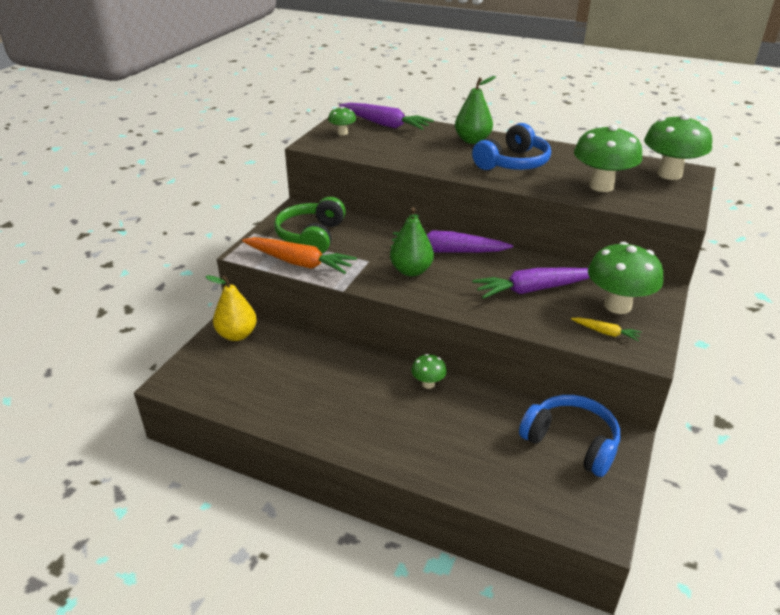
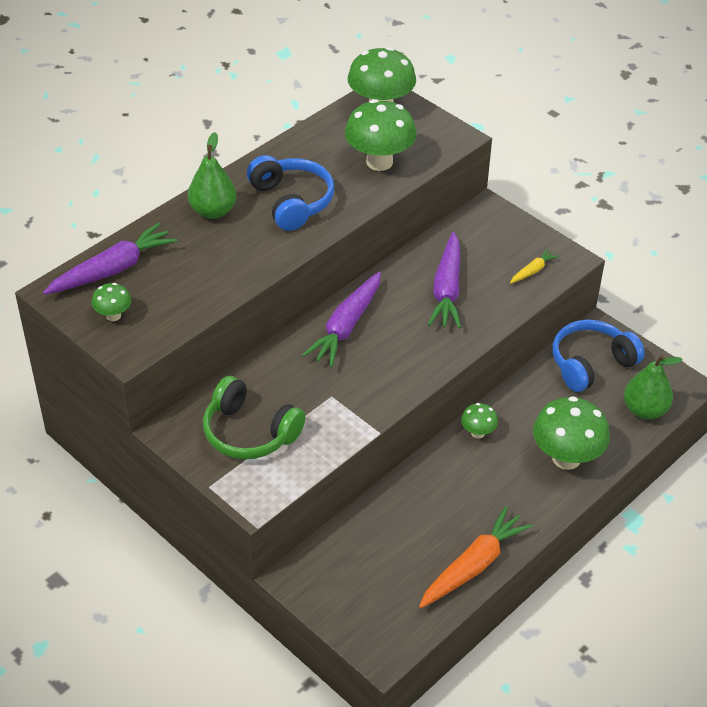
camera: 70 degrees left, 10 degrees up
yellow pear [205,275,257,341] -> none
orange carrot [242,237,357,274] -> orange carrot moved to [419,506,533,608]
green pear [390,207,434,276] -> green pear moved to [624,355,683,419]
green mushroom [588,242,663,314] -> green mushroom moved to [533,396,610,470]

